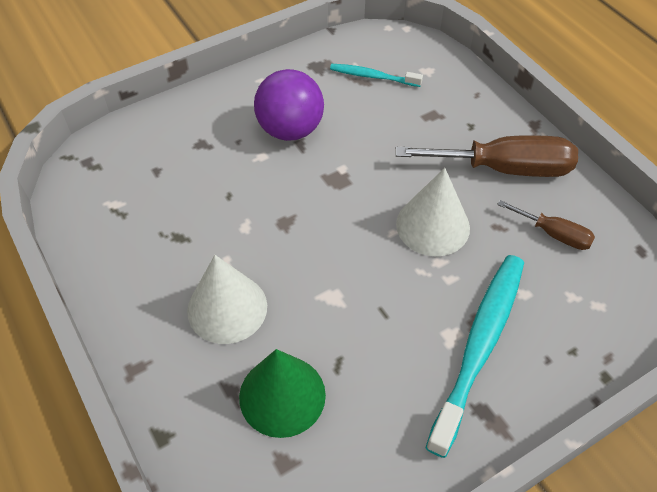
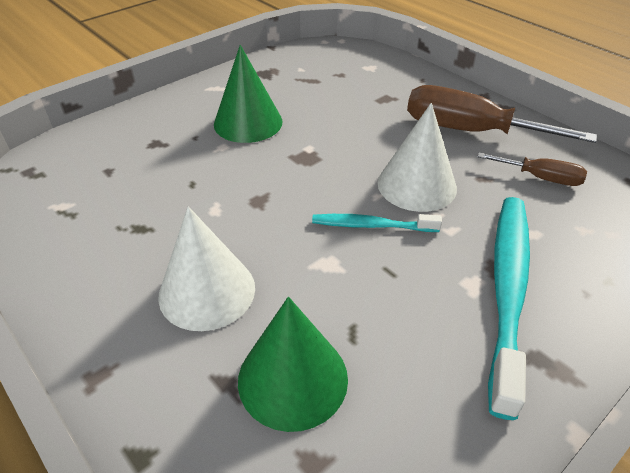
camera: 10 degrees left, 10 degrees down
purple ball [254,69,324,141] -> green cone [214,45,282,143]
turquoise toothbrush [330,64,423,87] -> turquoise toothbrush moved to [312,214,442,232]
brown screwdriver [396,135,578,177] -> brown screwdriver turned 150 degrees counterclockwise [407,85,597,143]

